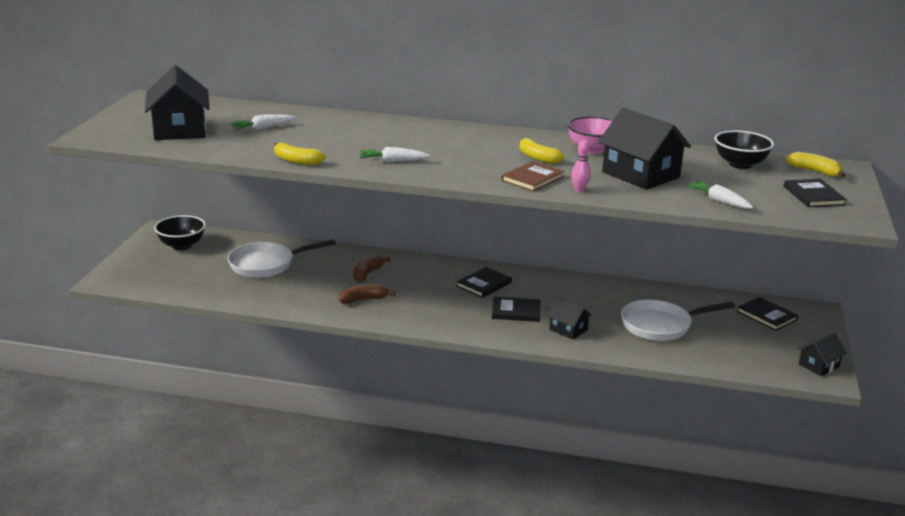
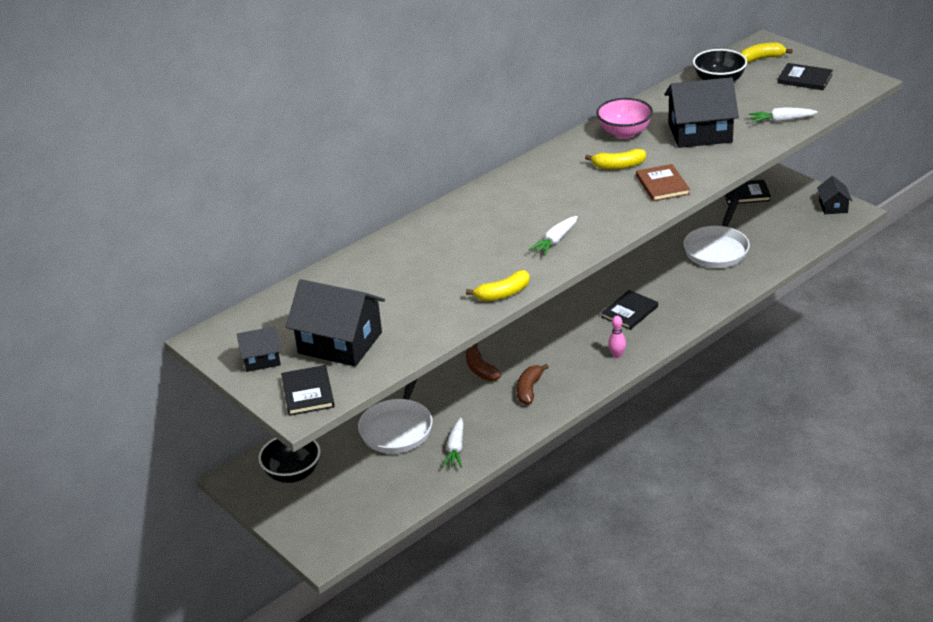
camera: 50 degrees left, 10 degrees up
white carrot [230,114,296,130] -> white carrot moved to [442,418,464,467]
black book [457,267,512,298] -> black book moved to [281,365,335,416]
black house [547,298,592,340] -> black house moved to [237,326,281,372]
pink bowling pin [572,140,591,192] -> pink bowling pin moved to [608,316,626,358]

